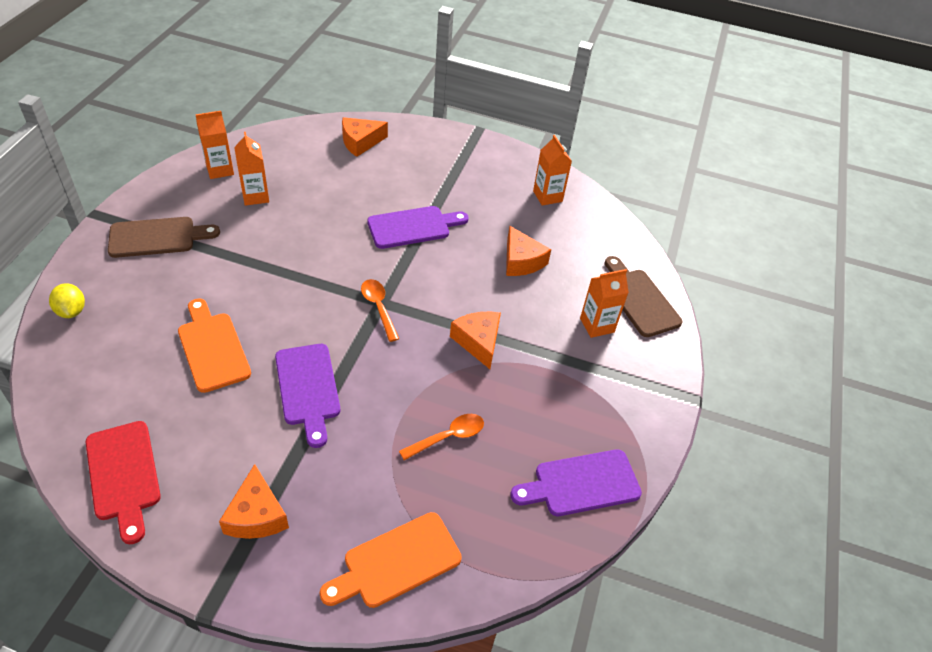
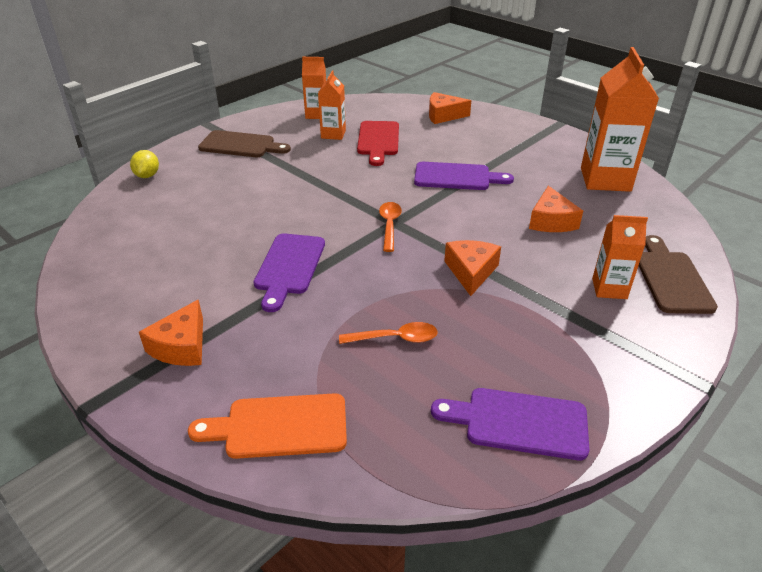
camera: 30 degrees right, 10 degrees down
red cutting board [86,421,161,544] -> red cutting board moved to [357,121,399,166]
orange cutting board [178,299,251,393] -> none
orange carton [533,135,572,206] -> orange carton [581,47,659,192], size x1.82

